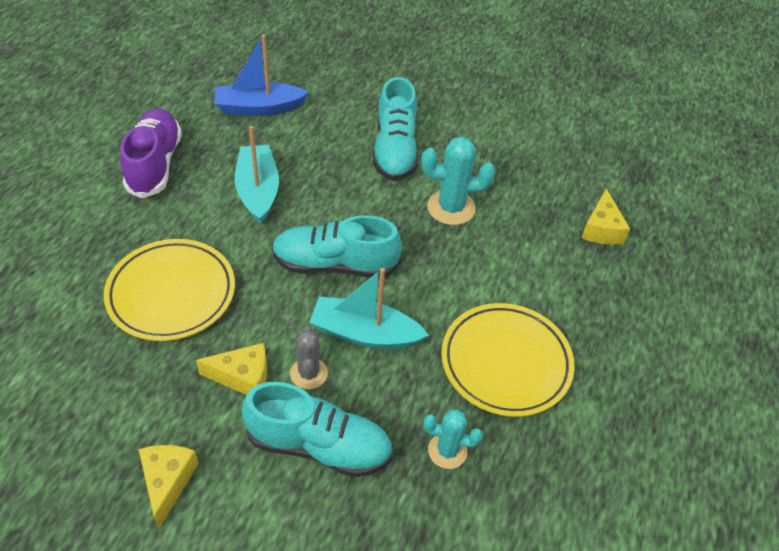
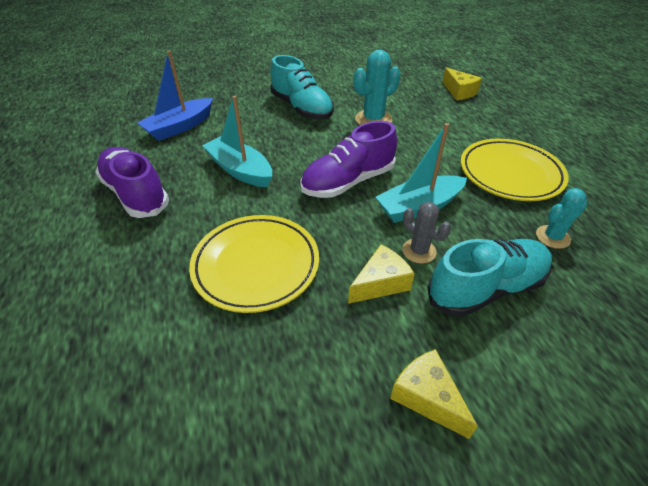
camera: 35 degrees left, 5 degrees down
turquoise shoe [272,215,402,278] -> purple shoe [300,121,397,198]

